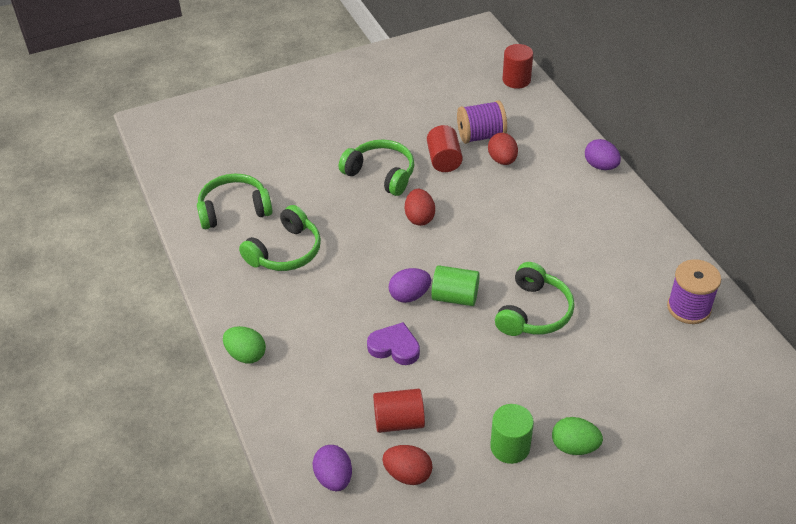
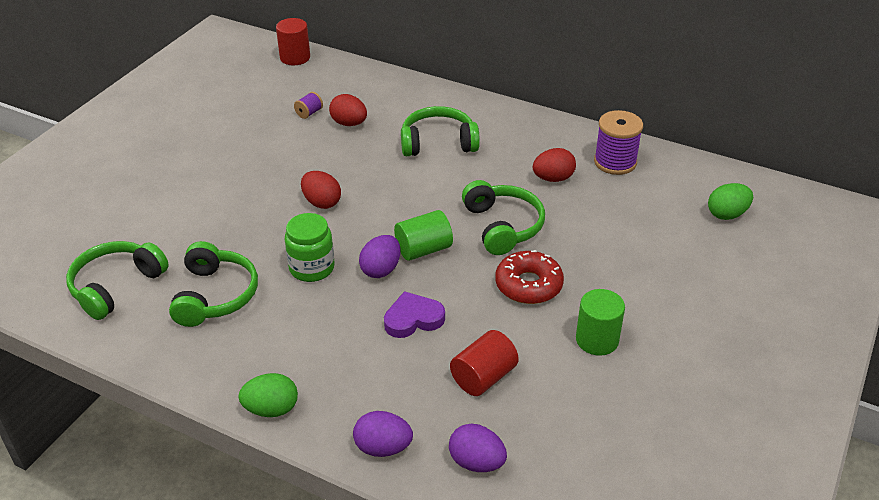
camera: 40 degrees left, 5 degrees down
green headphones [339,139,415,196] -> green headphones moved to [401,106,480,156]
red egg [382,445,433,485] -> red egg moved to [533,148,576,182]
red cylinder [427,125,463,172] -> none
purple spool [457,100,507,144] -> purple spool [294,92,323,119], size x0.49
green egg [552,417,603,455] -> green egg moved to [708,183,753,220]
purple egg [585,139,621,170] -> purple egg moved to [353,411,413,457]
none -> green jar [285,213,335,282]
none -> red donut [495,250,564,304]

